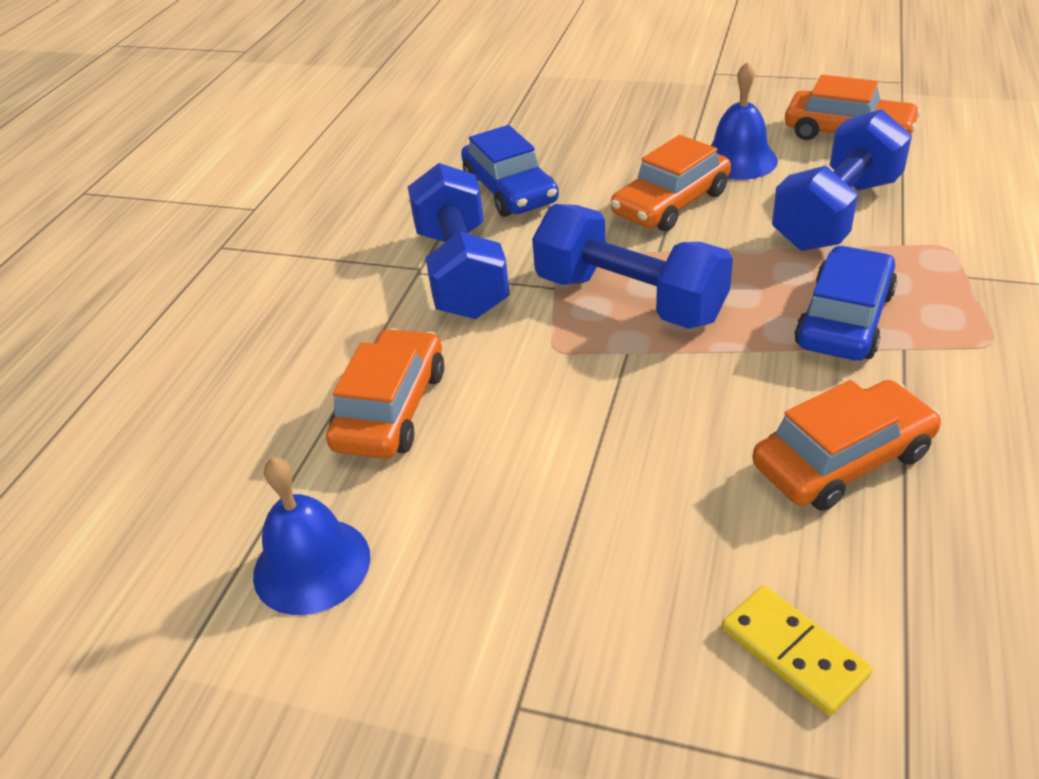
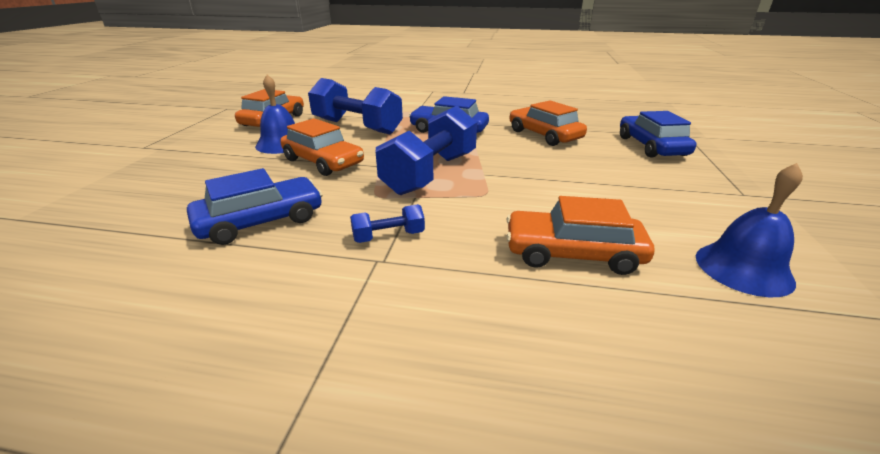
camera: 100 degrees left, 10 degrees down
blue dumbbell [408,163,510,319] -> blue dumbbell [350,204,425,243], size x0.44
yellow domino [722,586,873,716] -> blue car [620,111,696,158]

